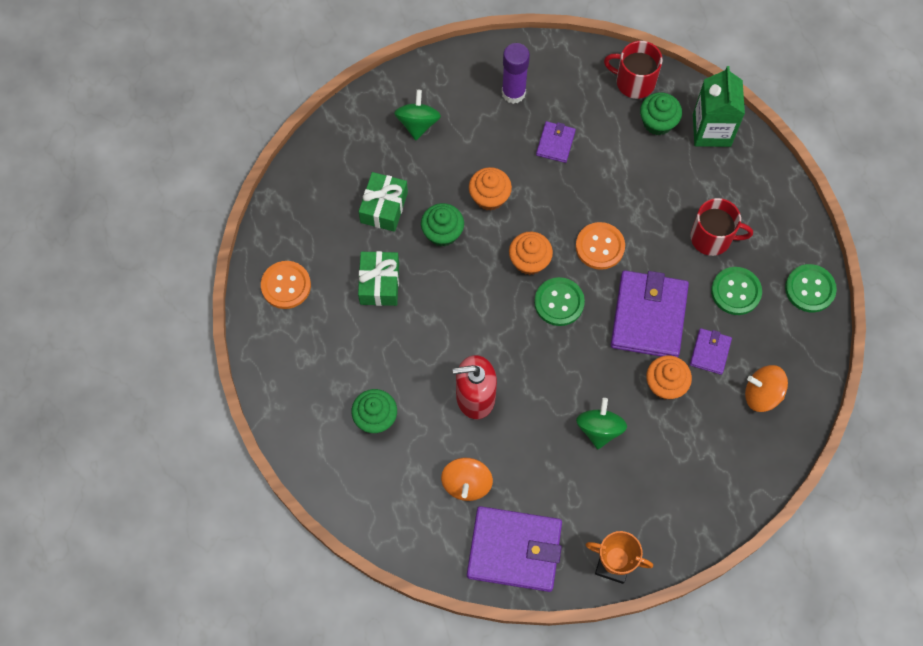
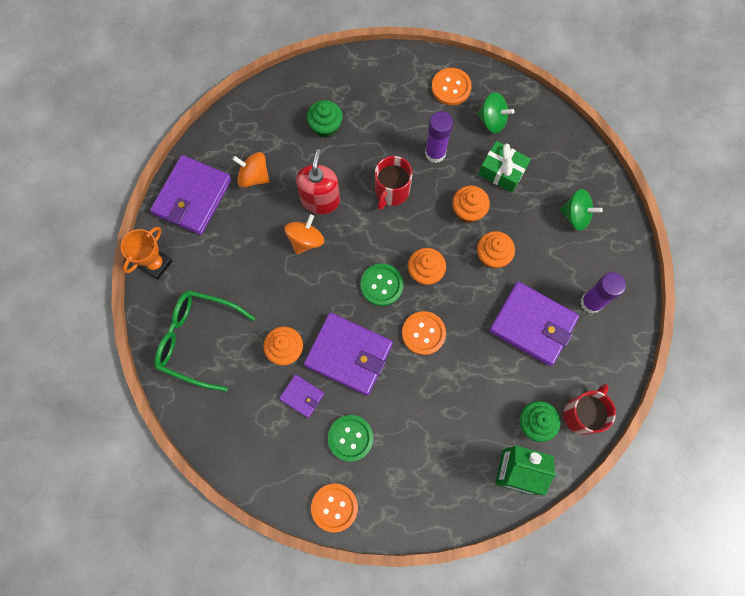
camera: 105 degrees right, 5 degrees up
green gift [358,251,399,306] -> purple glue stick [425,111,453,163]
green cupcake [421,203,464,247] -> orange cupcake [452,186,490,223]
purple wallet [536,121,576,163] -> purple wallet [489,281,579,366], size x2.04
green spinning top [576,398,627,449] -> green spinning top moved to [477,92,514,133]
red mug [691,198,753,256] -> red mug moved to [375,156,413,210]
orange spinning top [745,365,788,412] -> orange spinning top moved to [284,214,324,255]
green button [785,264,837,312] -> orange button [311,484,358,533]
none -> green glasses [154,290,255,392]

